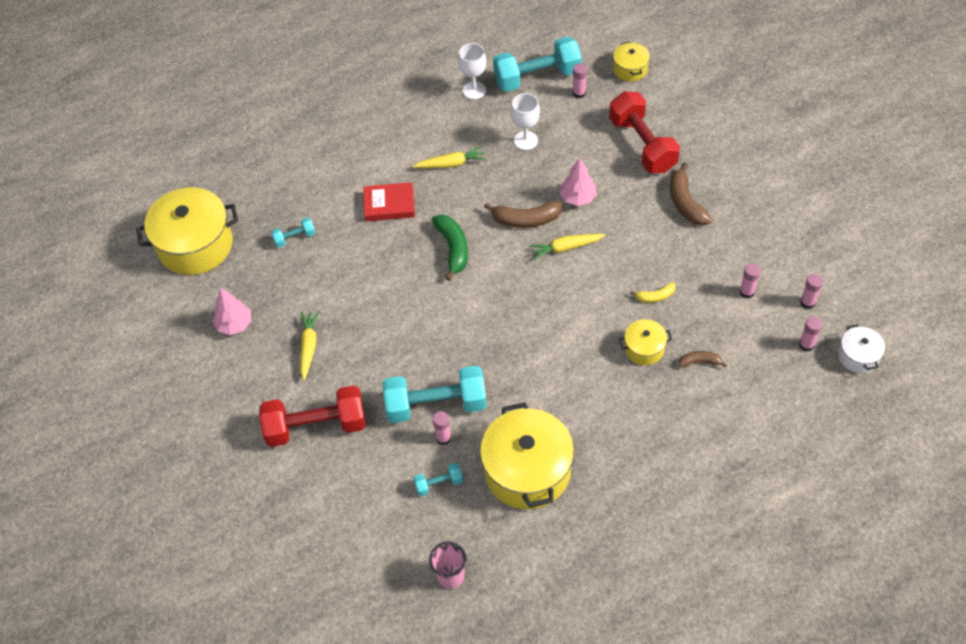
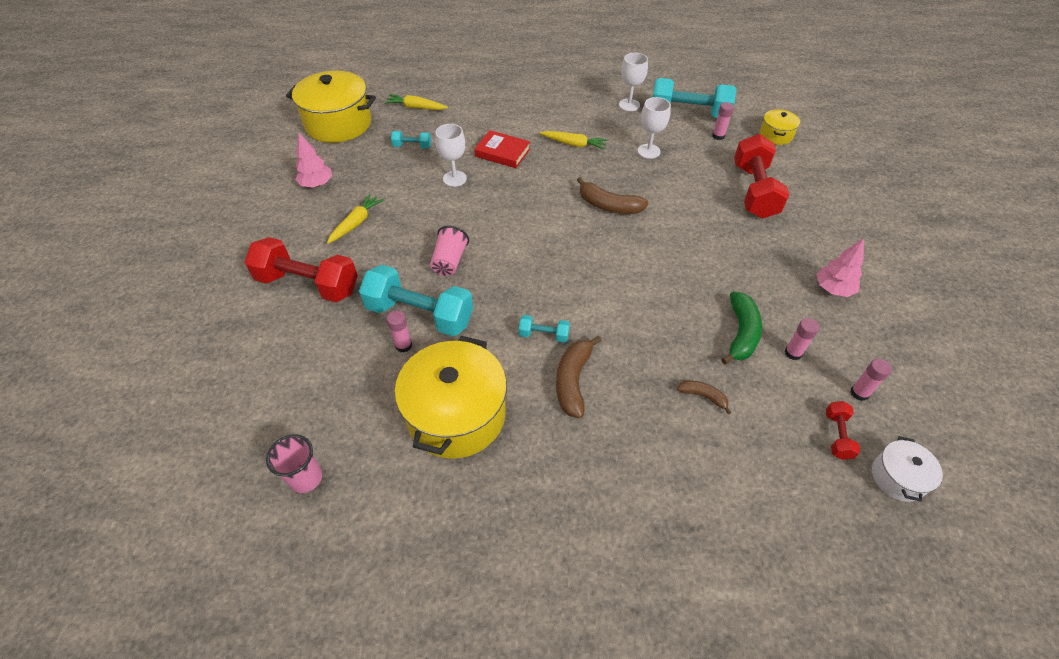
camera: 25 degrees right, 5 degrees down
turquoise dumbbell [413,463,463,496] -> turquoise dumbbell moved to [519,315,570,343]
green banana [432,214,468,281] -> green banana moved to [721,292,762,365]
yellow carrot [529,234,605,260] -> yellow carrot moved to [385,94,448,110]
pink tree [560,158,597,206] -> pink tree moved to [816,239,864,297]
yellow pot [619,319,672,365] -> none
yellow banana [630,282,676,303] -> none
brown banana [670,162,712,226] -> brown banana moved to [556,336,602,418]
pink glue stick [799,317,822,351] -> red dumbbell [826,401,860,460]
none -> pink cup [430,226,469,276]
none -> white goblet [435,124,467,187]

